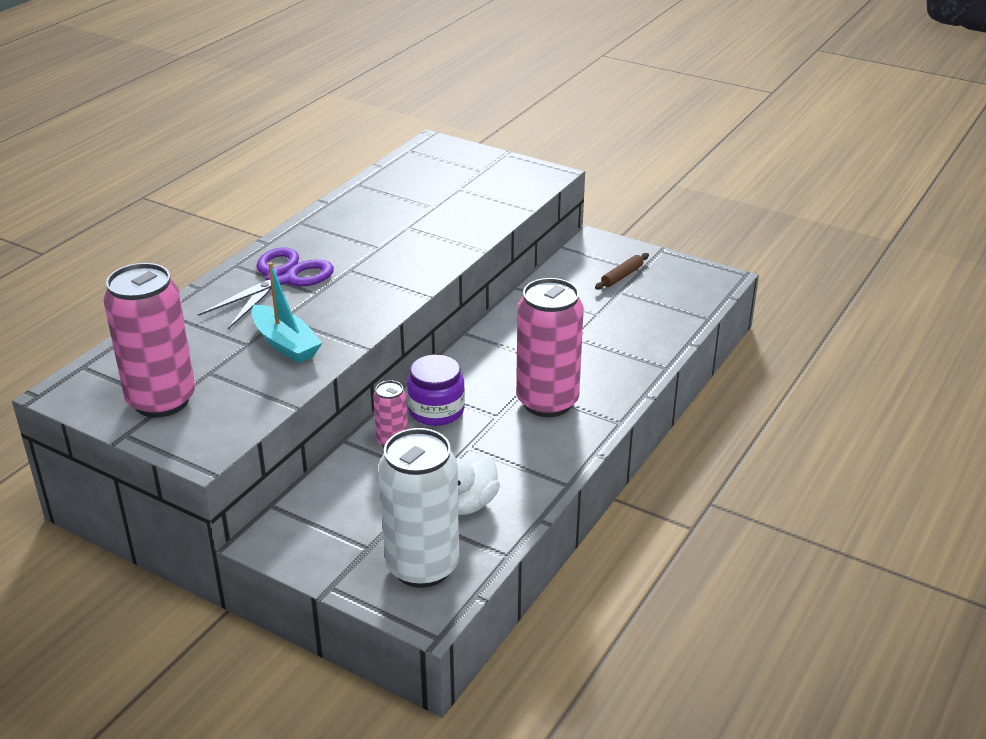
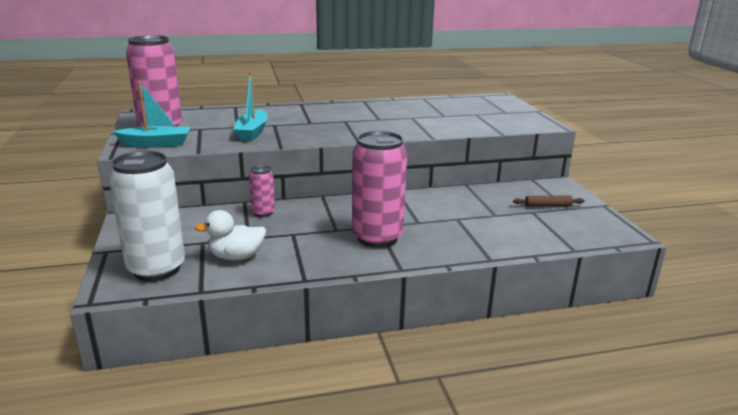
camera: 45 degrees right, 10 degrees down
purple scissors [198,247,334,329] -> none
purple jar [407,354,465,426] -> none
none -> turquoise boat [113,81,190,147]

